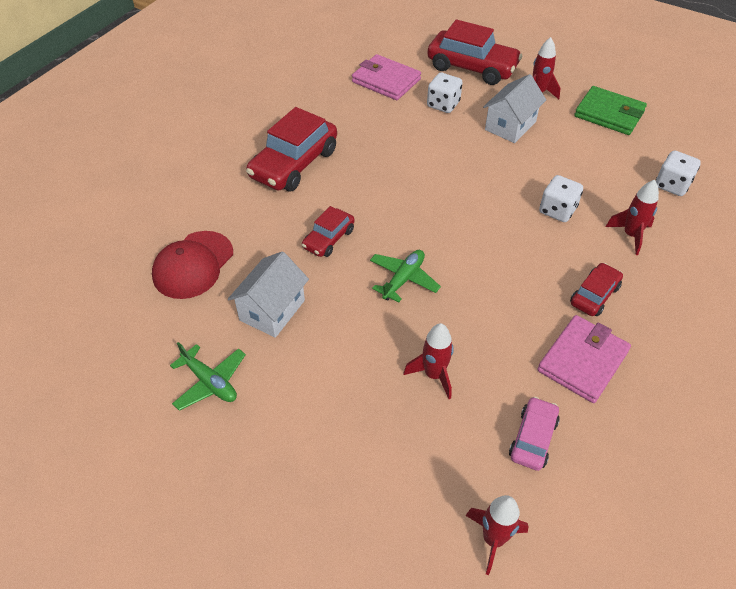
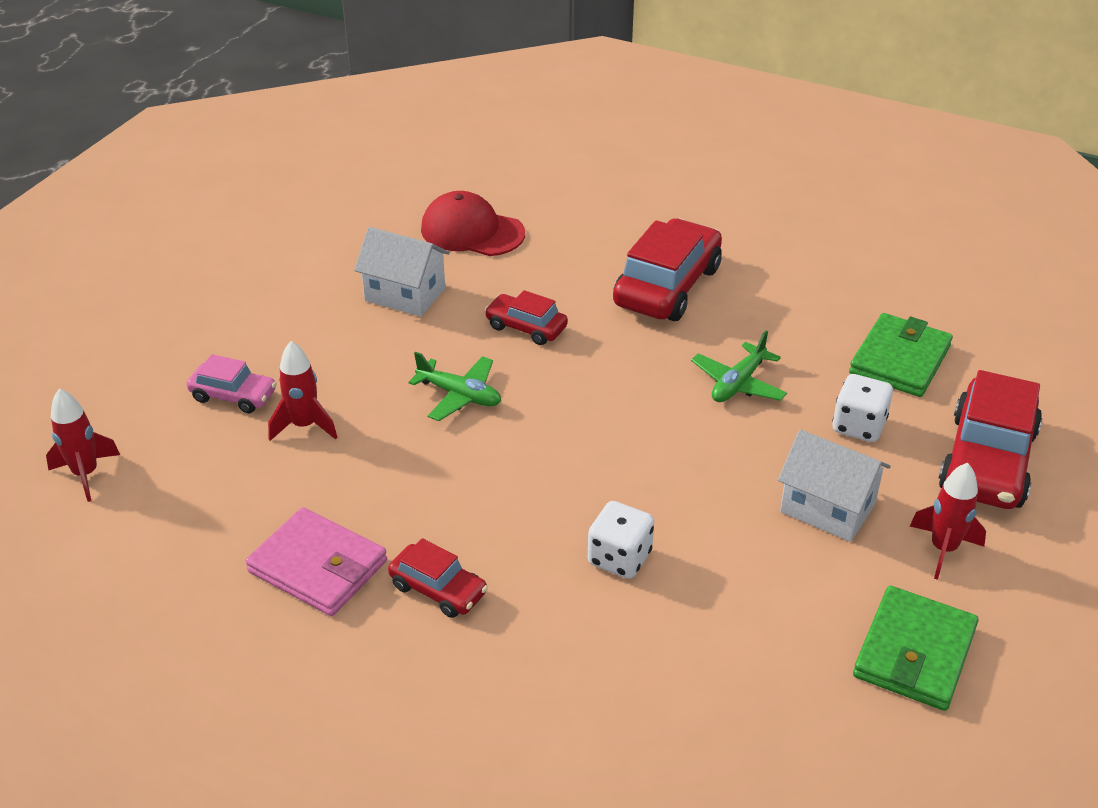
camera: 85 degrees right, 10 degrees down
green plane [170,342,246,411] -> green plane moved to [691,330,787,402]
red car [246,107,337,191] -> red car turned 90 degrees clockwise [613,218,722,321]
pink wallet [352,54,421,100] -> green wallet [849,313,953,397]
pink car [509,397,560,471] -> pink car moved to [187,354,277,413]
red rocket [606,180,659,255] -> none
white dice [656,151,701,196] -> none

